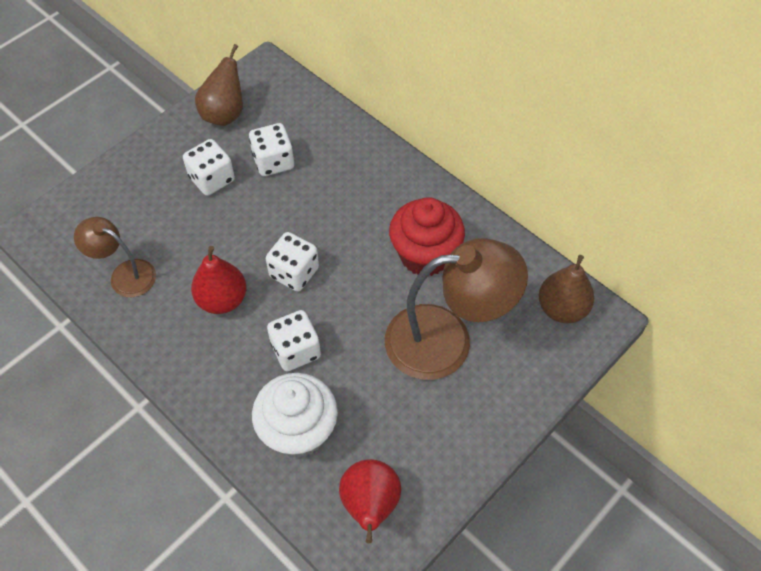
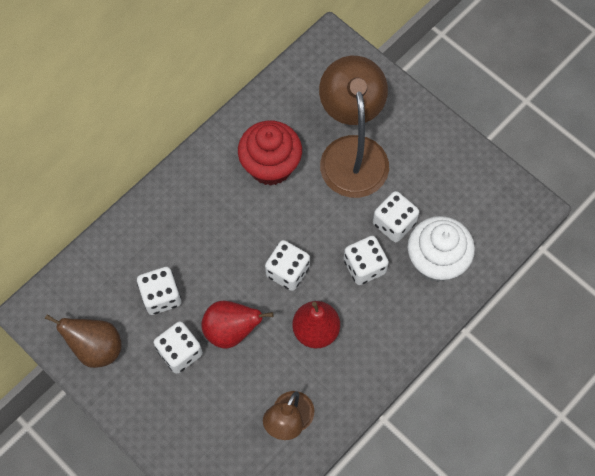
camera: 90 degrees left, 10 degrees up
red pear [339,459,401,543] -> red pear moved to [201,301,274,349]
brown pear [538,255,594,323] -> none
none -> white dice [373,191,419,242]

